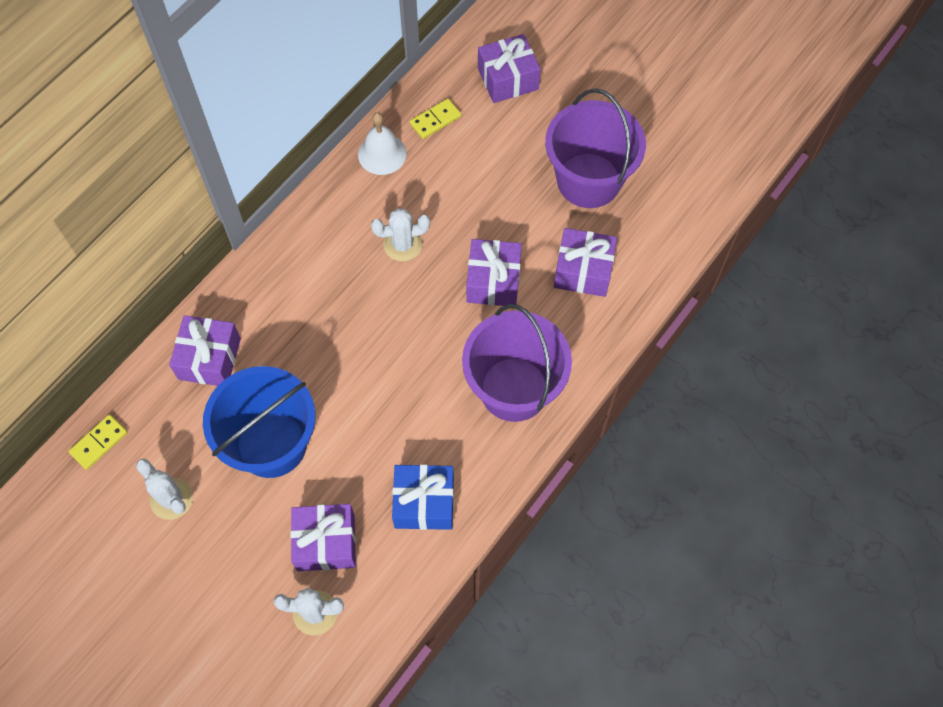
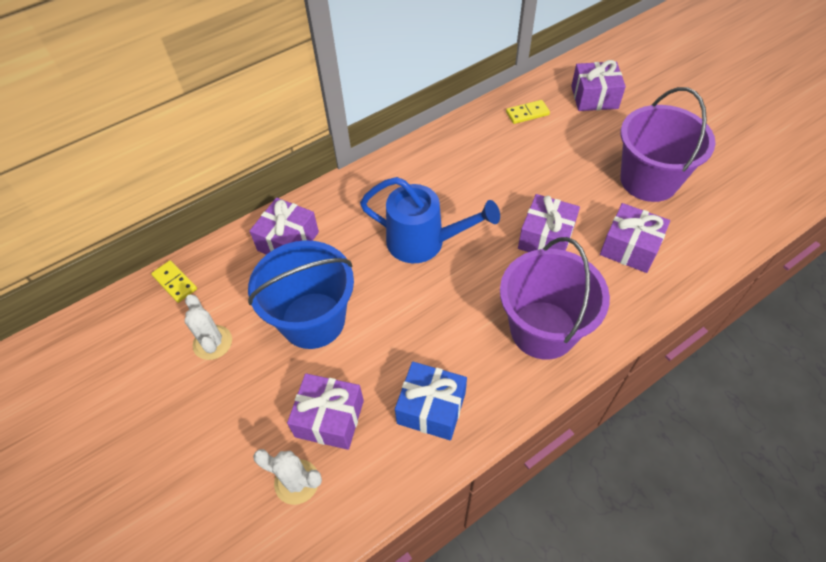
camera: 20 degrees right, 10 degrees down
yellow domino [68,415,127,470] -> yellow domino turned 75 degrees clockwise [151,260,197,303]
white bell [358,112,406,175] -> none
white cactus [371,208,430,262] -> none
none -> blue watering can [360,177,500,263]

